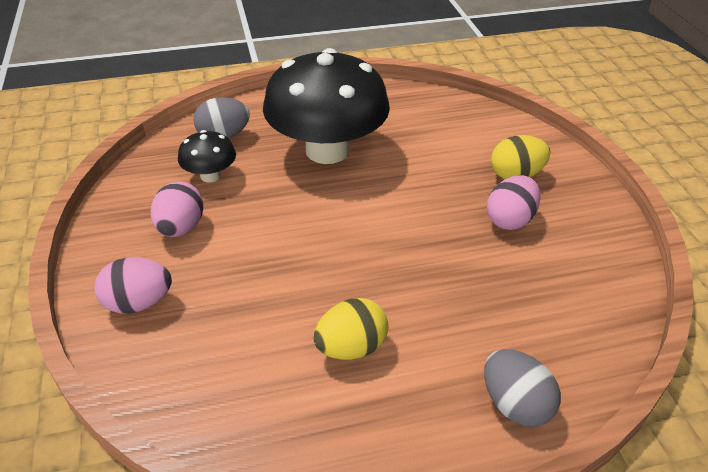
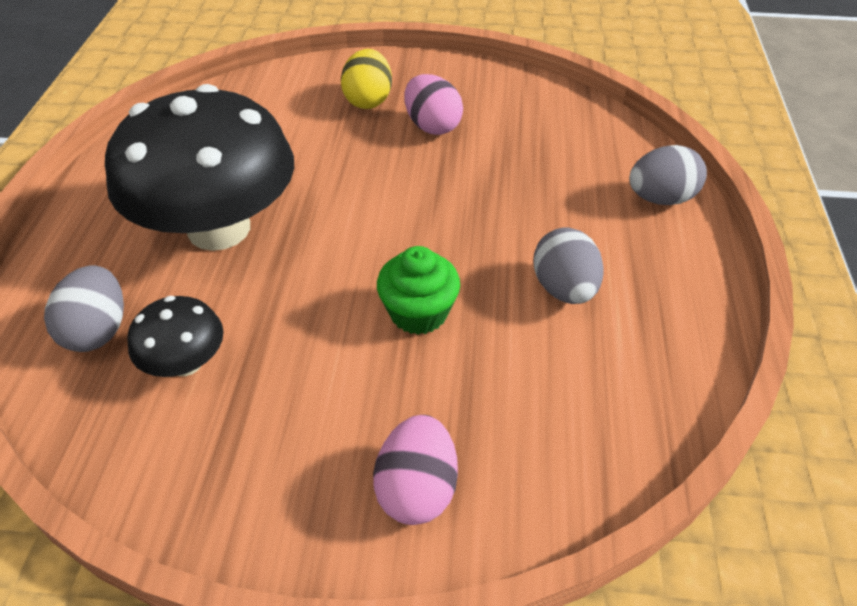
camera: 70 degrees left, 5 degrees up
pink egg [151,181,204,237] -> none
yellow egg [314,298,389,360] -> grey egg [533,228,603,304]
none -> green cupcake [377,246,460,335]

